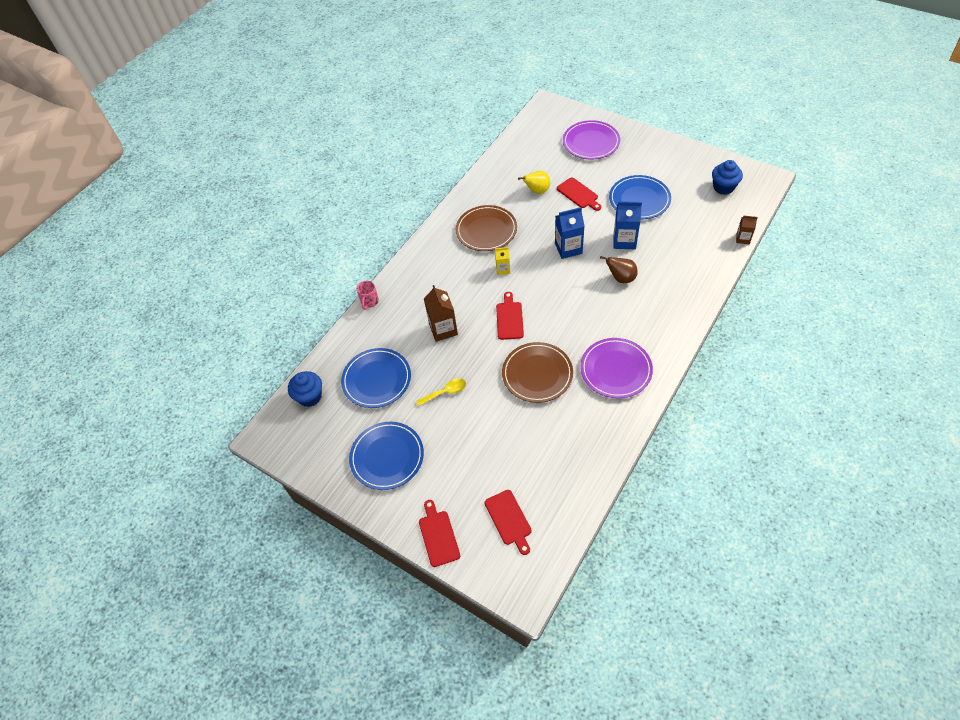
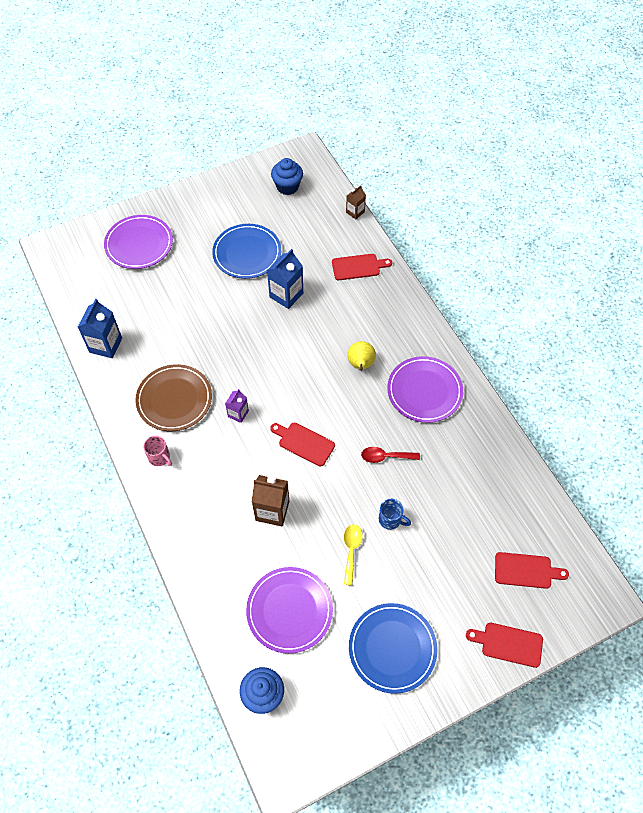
camera: 65 degrees left, 5 degrees up
blue plate [341,348,411,408] -> purple plate [246,567,333,654]
pink mug [357,281,379,310] -> pink mug moved to [143,436,172,466]
yellow carton [495,247,510,275] -> purple carton [225,389,249,423]
brown plate [502,342,573,403] -> red spoon [361,447,420,463]
yellow pear [518,171,550,194] -> yellow pear moved to [347,341,376,371]
blue carton [555,207,585,259] -> blue carton moved to [78,299,122,358]
red cutting board [557,177,601,211] -> red cutting board moved to [332,254,392,280]
brown pear [600,256,638,283] -> none
none -> blue mug [378,499,411,530]

